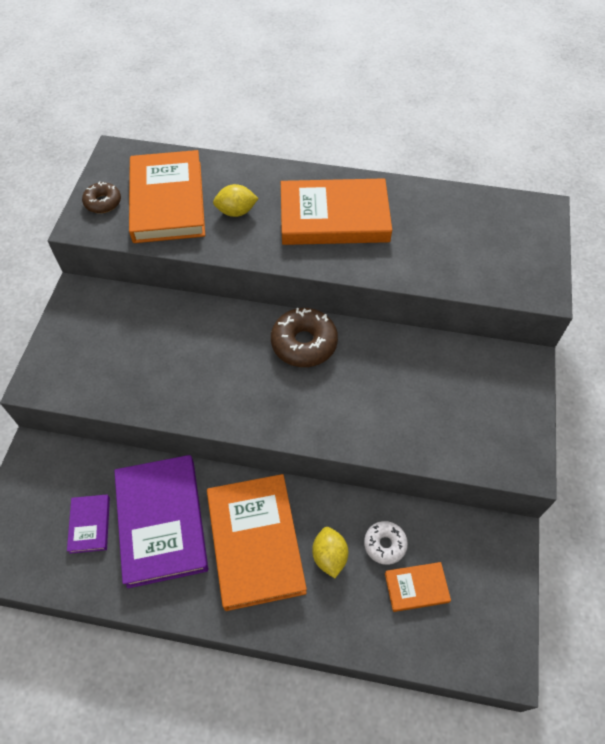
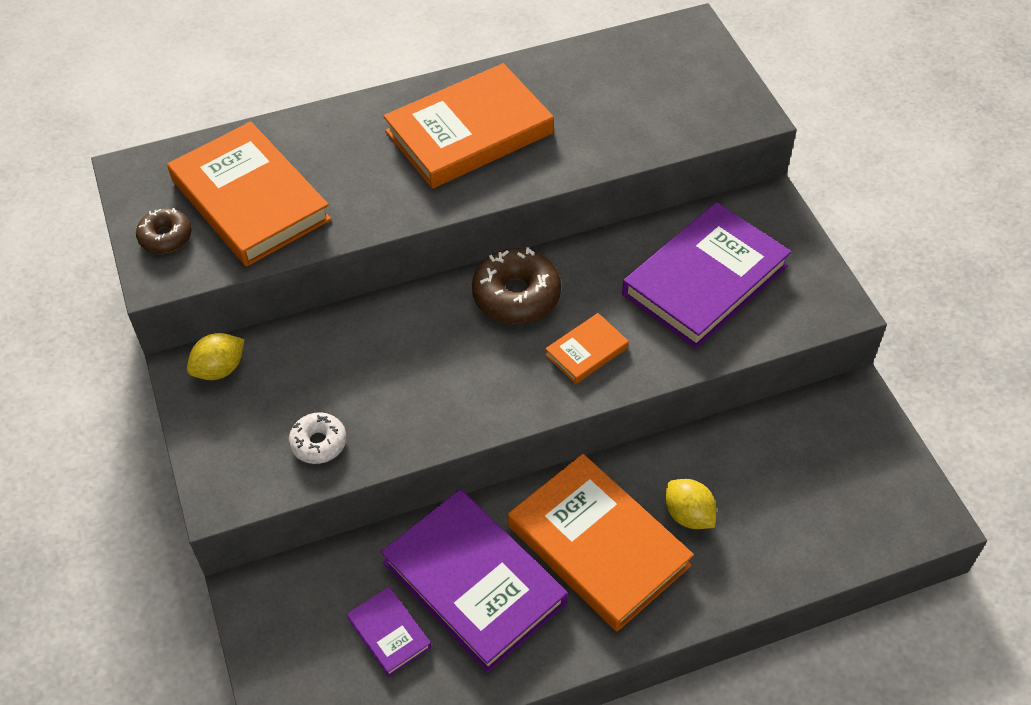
camera: 30 degrees left, 5 degrees down
yellow lemon [213,184,259,217] -> yellow lemon moved to [187,333,245,380]
white donut [364,521,408,565] -> white donut moved to [289,412,346,464]
orange book [385,562,451,612] -> orange book moved to [545,313,629,384]
none -> purple book [622,202,791,349]

